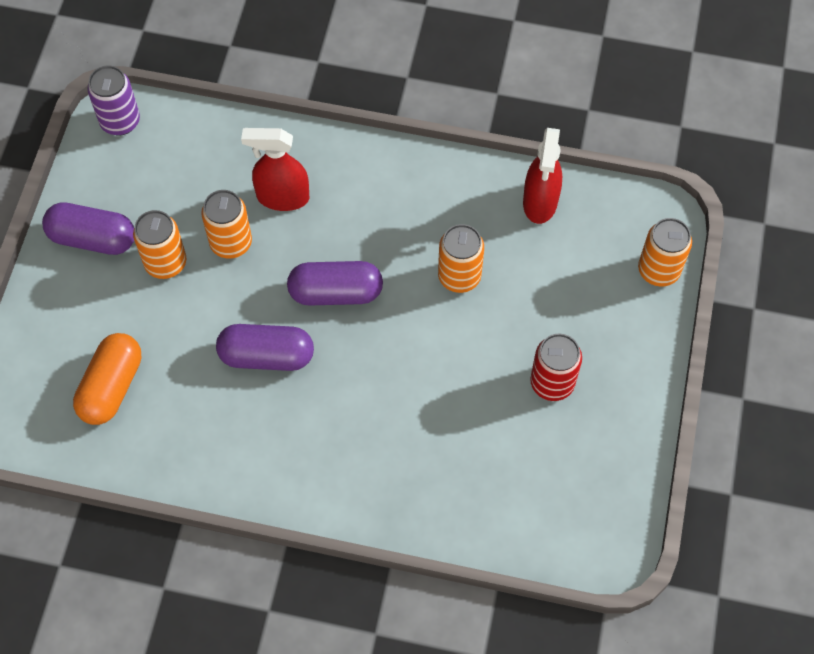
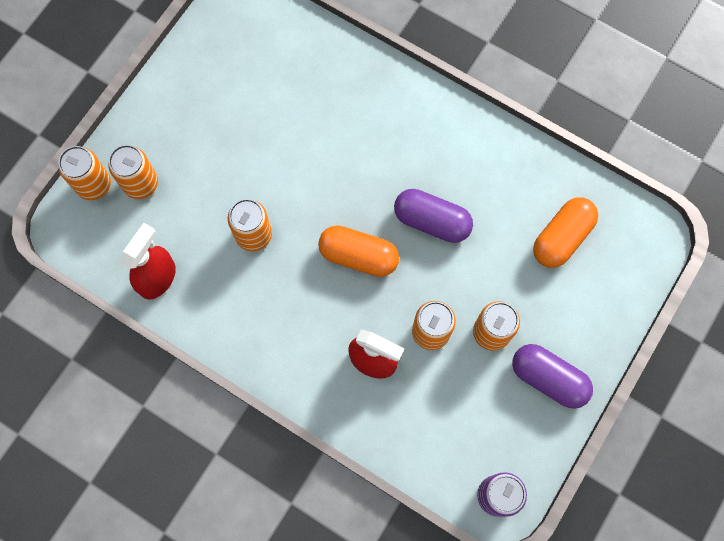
camera: 160 degrees left, 10 degrees up
purple capsule [287,261,383,306] -> orange capsule [318,225,399,277]
red can [530,334,582,401] -> none
none -> orange can [108,145,158,199]

